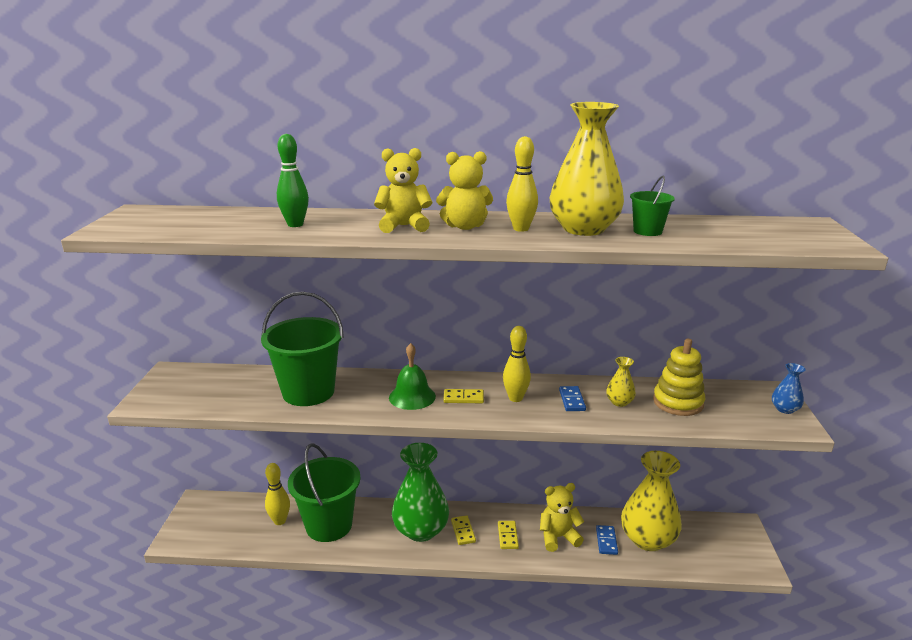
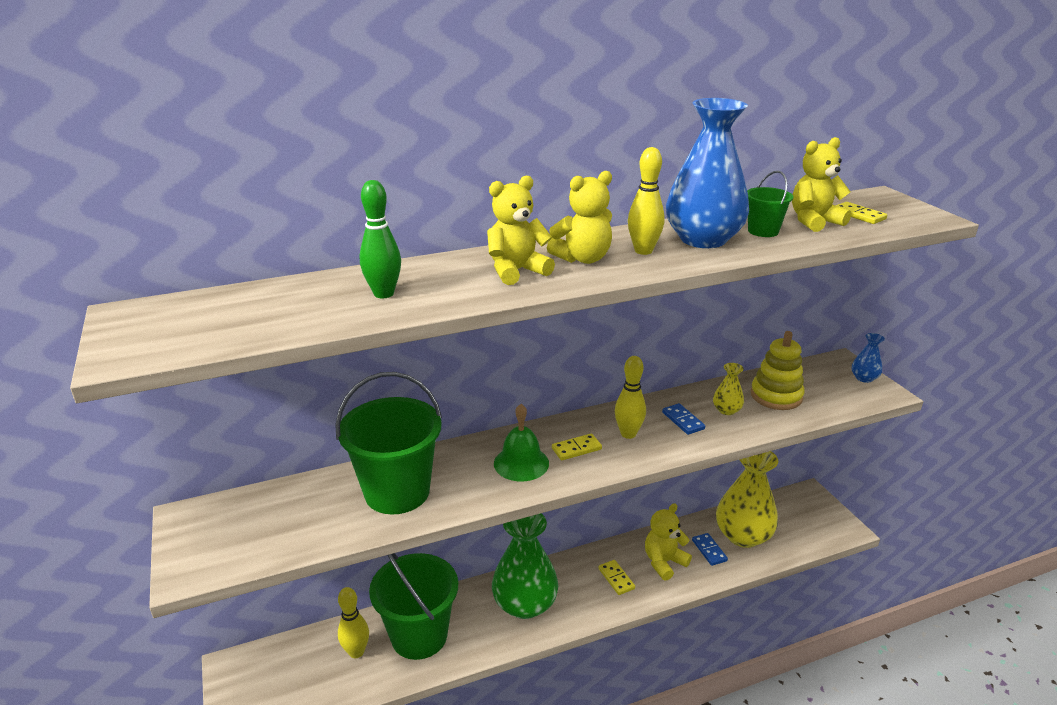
camera: 25 degrees left, 5 degrees up
yellow domino [451,515,476,545] -> yellow domino moved to [835,202,887,224]
yellow vase [550,102,624,236] -> blue vase [666,98,749,248]
none -> yellow teddy bear [792,137,851,232]

